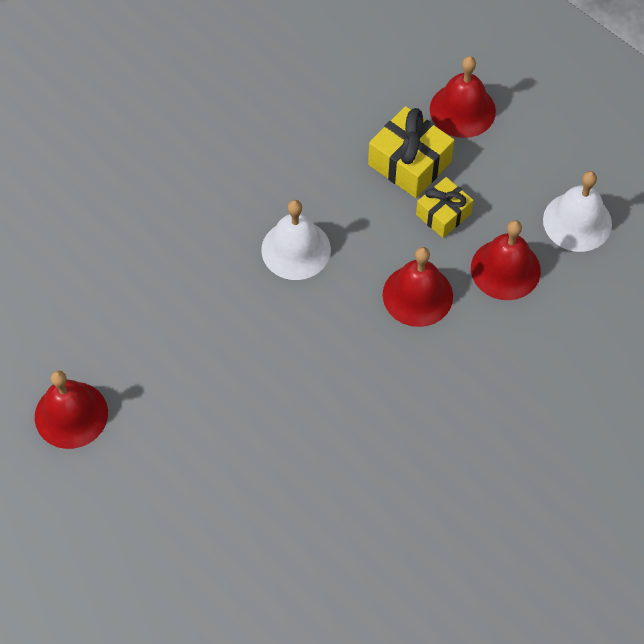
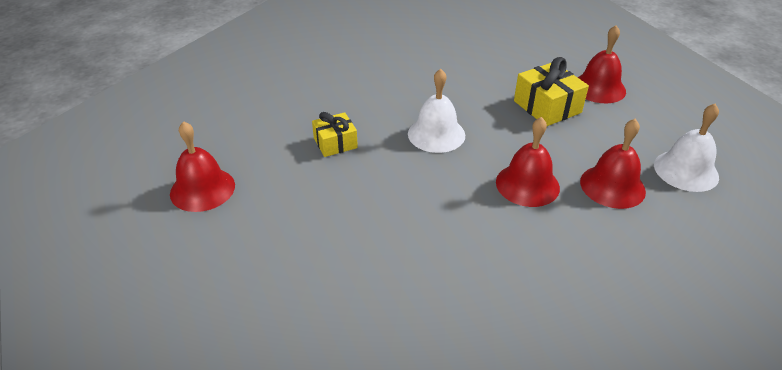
camera: 20 degrees right, 20 degrees down
yellow gift [416,177,473,238] -> yellow gift moved to [312,112,358,157]

